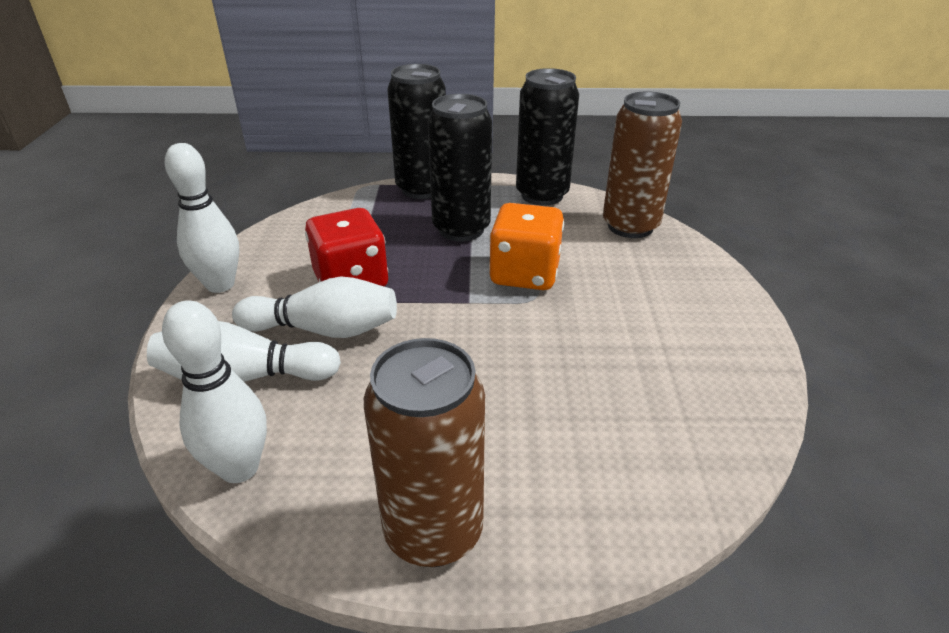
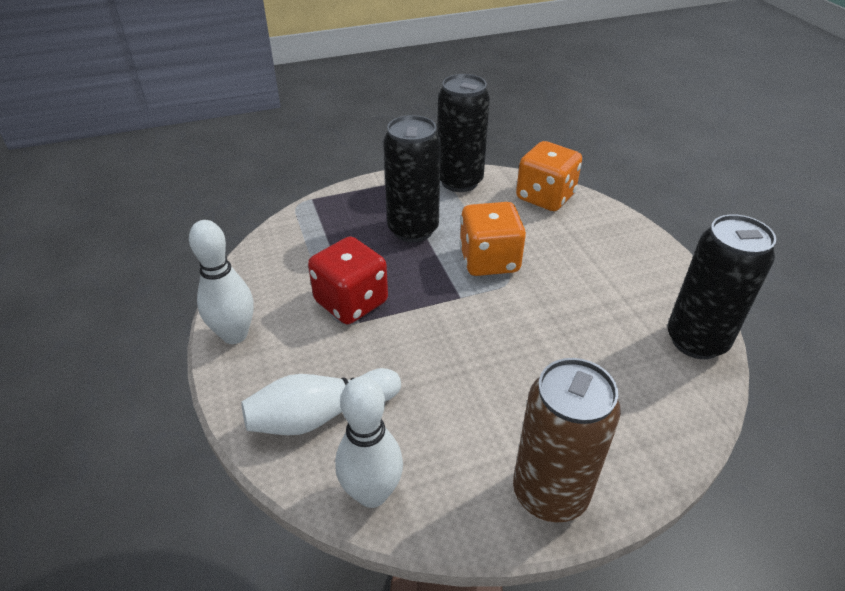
camera: 20 degrees left, 5 degrees up
white bowling pin [232,277,397,338] -> none
black can [387,64,446,199] -> black can moved to [668,214,776,359]
brown can [603,91,682,238] -> orange dice [516,141,582,211]

